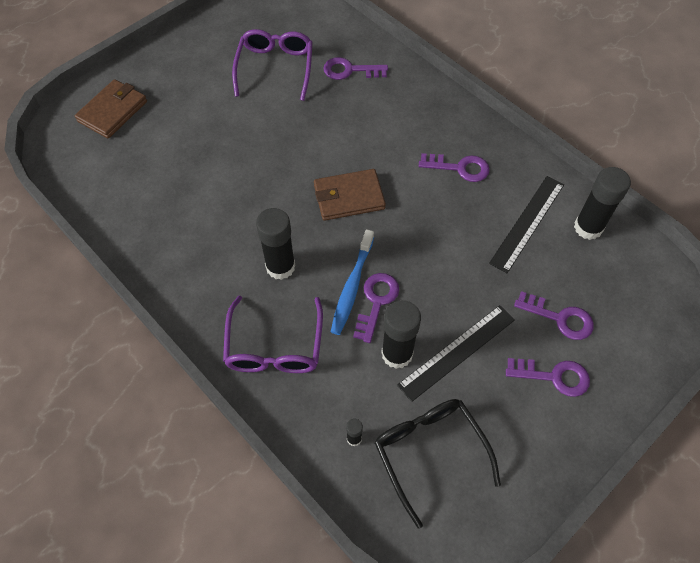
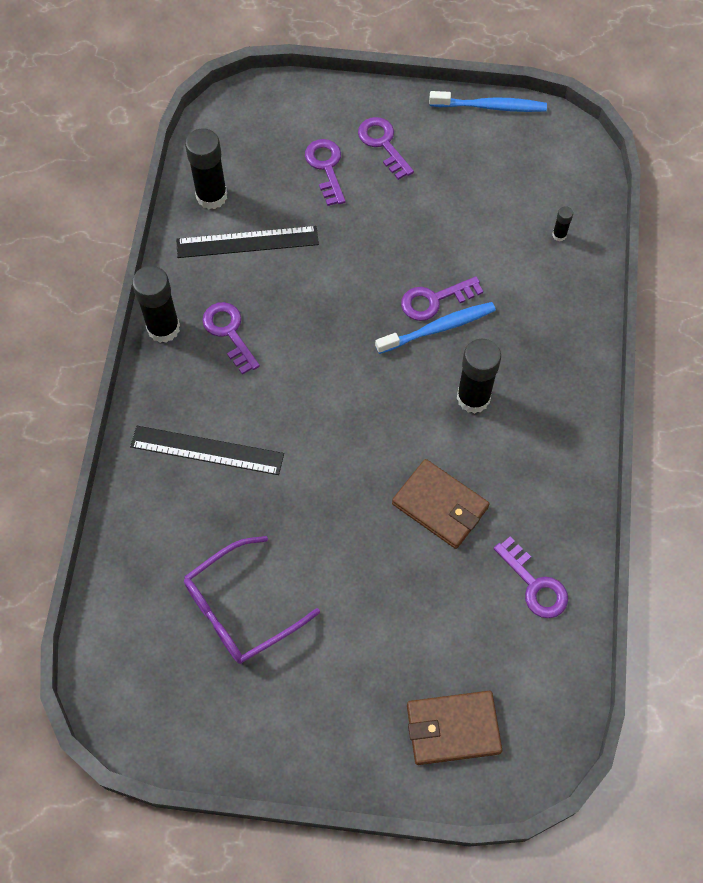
camera: 130 degrees left, 5 degrees up
purple glasses [223,295,323,373] -> none
brown wallet [314,169,386,221] -> brown wallet moved to [392,459,490,549]
purple key [323,57,388,80] -> purple key moved to [494,537,568,618]
black glasses [375,399,501,528] -> none
black glue stick [381,300,421,369] -> black glue stick moved to [132,266,180,343]
black ruler [397,305,515,402] -> black ruler moved to [130,426,284,475]
none -> blue toothbrush [429,91,547,112]

